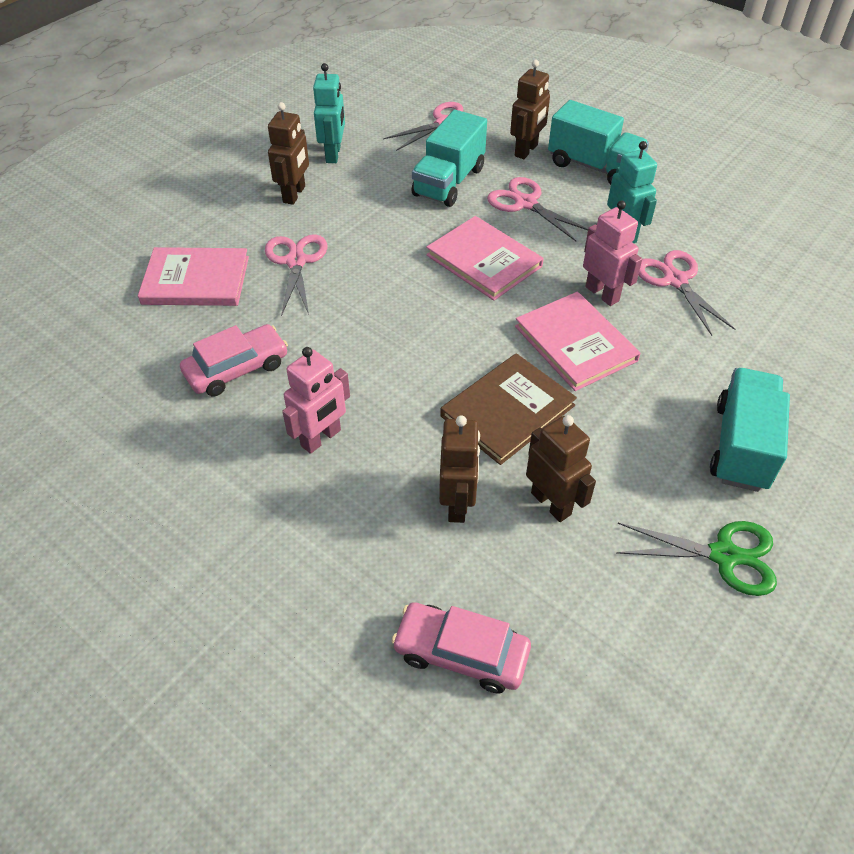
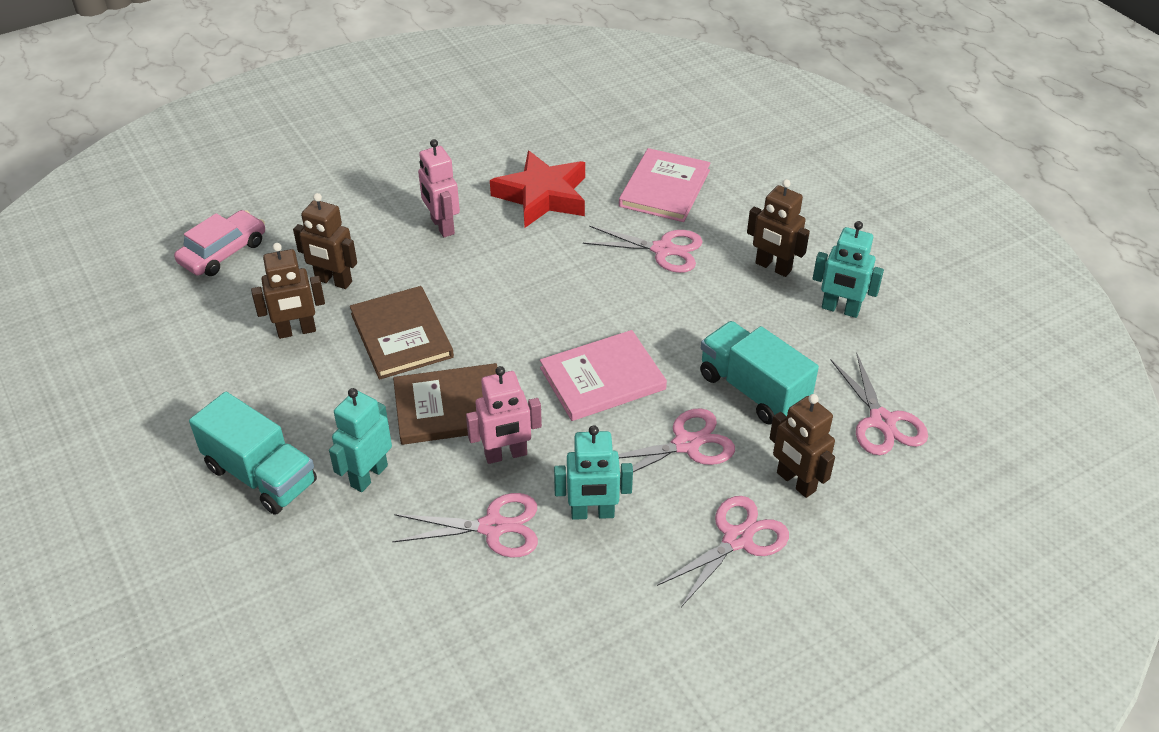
camera: 110 degrees right, 5 degrees down
pink car [180,324,288,396] -> red star [490,151,585,228]
pink book [515,292,640,391] -> brown book [393,363,497,445]
turquoise truck [548,100,649,185] -> pink scissors [657,496,789,607]
green scissors [616,521,777,596] -> none
none -> turquoise robot [329,388,392,492]

